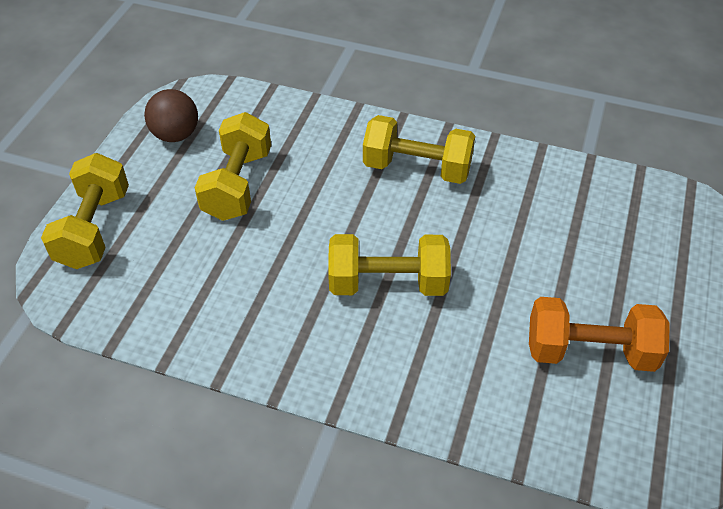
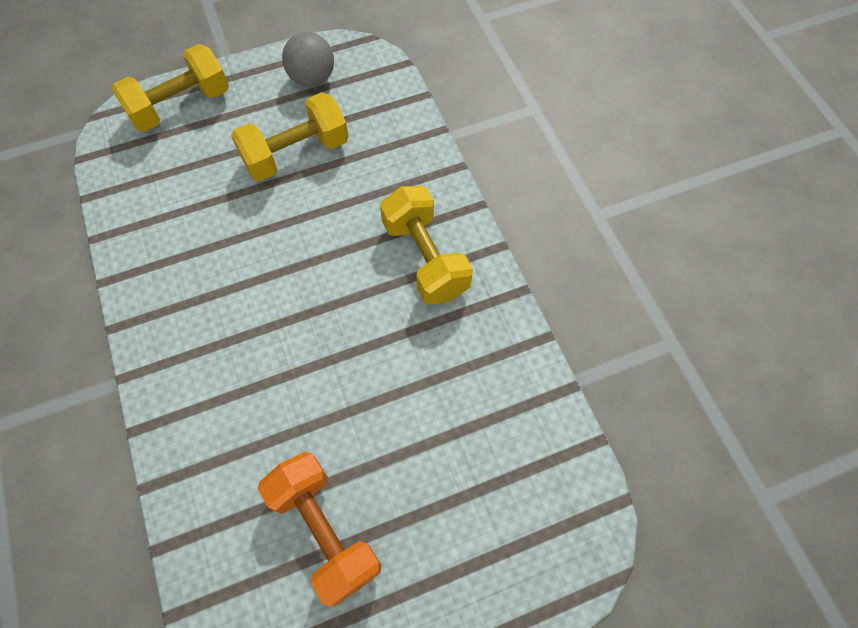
camera: 50 degrees right, 15 degrees up
brown ball [144,89,198,142] -> grey ball [282,32,334,87]
yellow dumbbell [328,234,451,296] -> none

